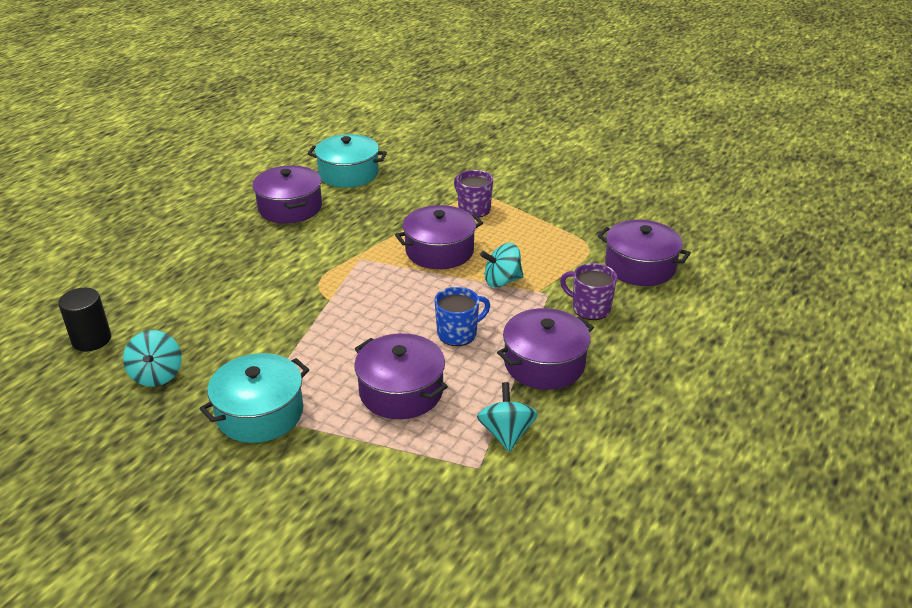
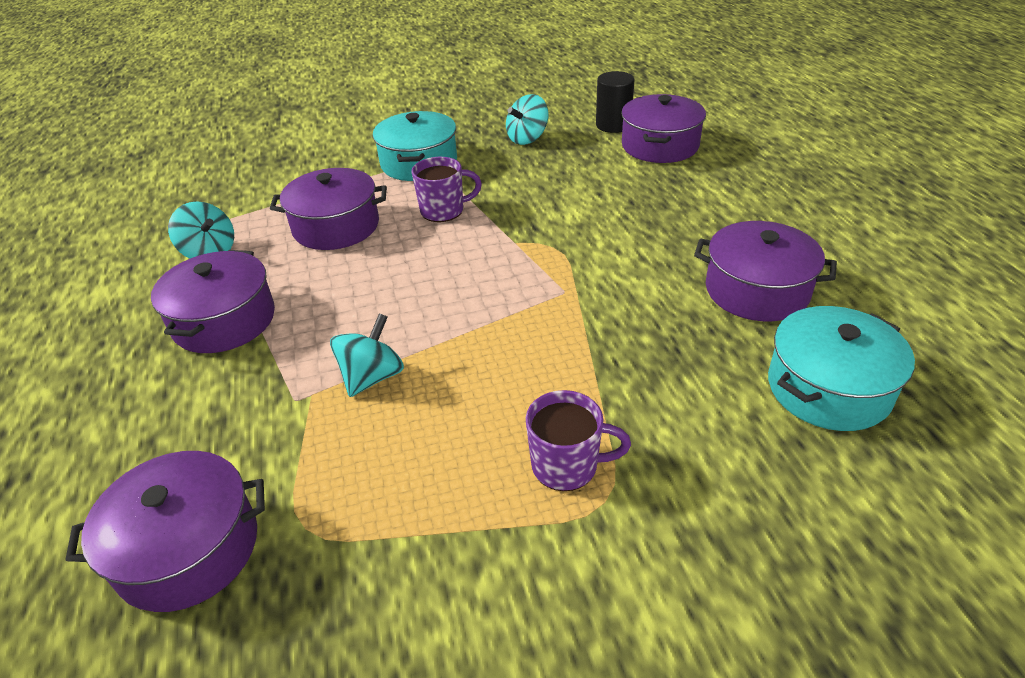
camera: 135 degrees right, 5 degrees up
turquoise spinning top [123,330,182,387] -> turquoise spinning top turned 75 degrees counterclockwise [506,94,548,145]
purple pot [395,205,483,269] -> purple pot moved to [621,94,706,163]
blue mug [434,287,490,346] -> none
purple mug [560,263,617,320] -> purple mug moved to [412,157,482,222]

